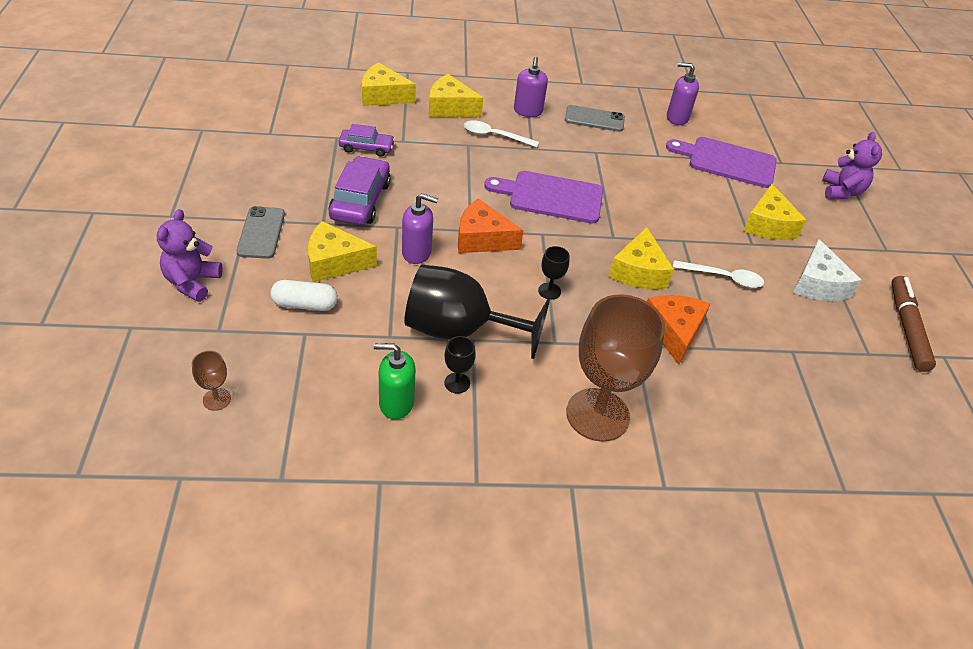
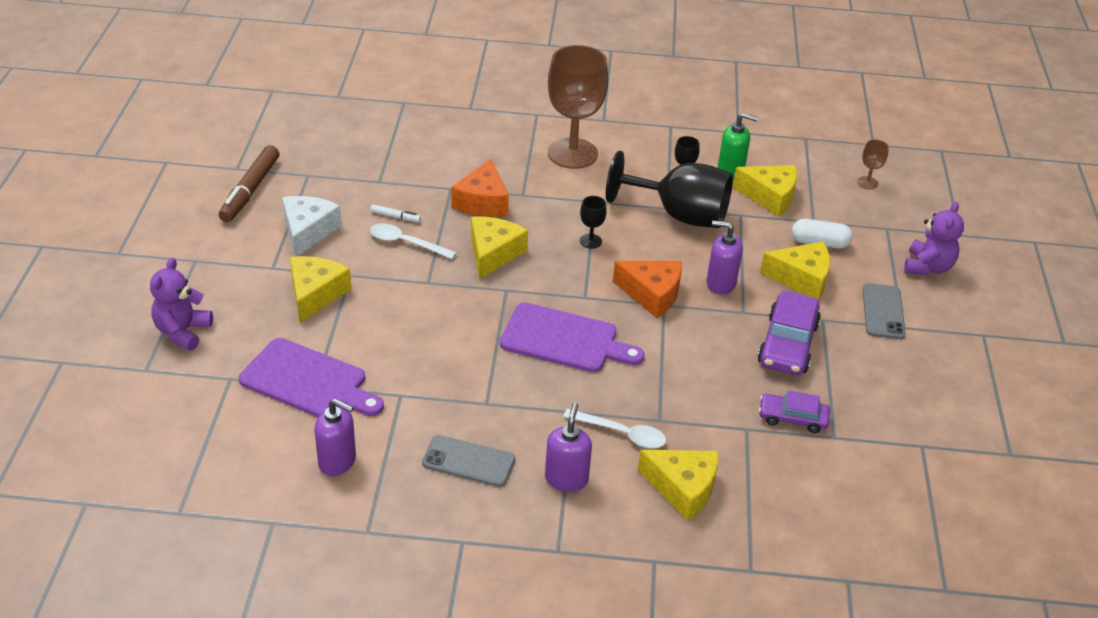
camera: 170 degrees left, 5 degrees down
yellow cheese [362,62,416,106] -> yellow cheese moved to [733,165,797,217]
none -> white marker [370,205,421,222]

